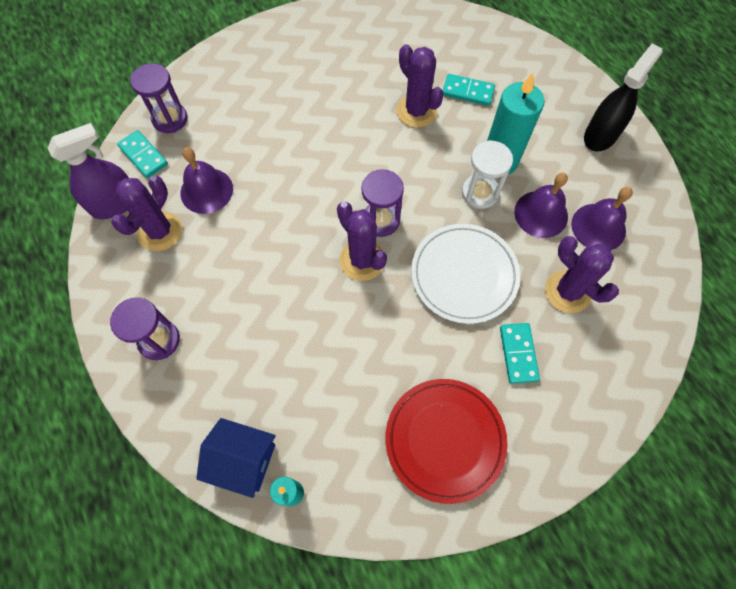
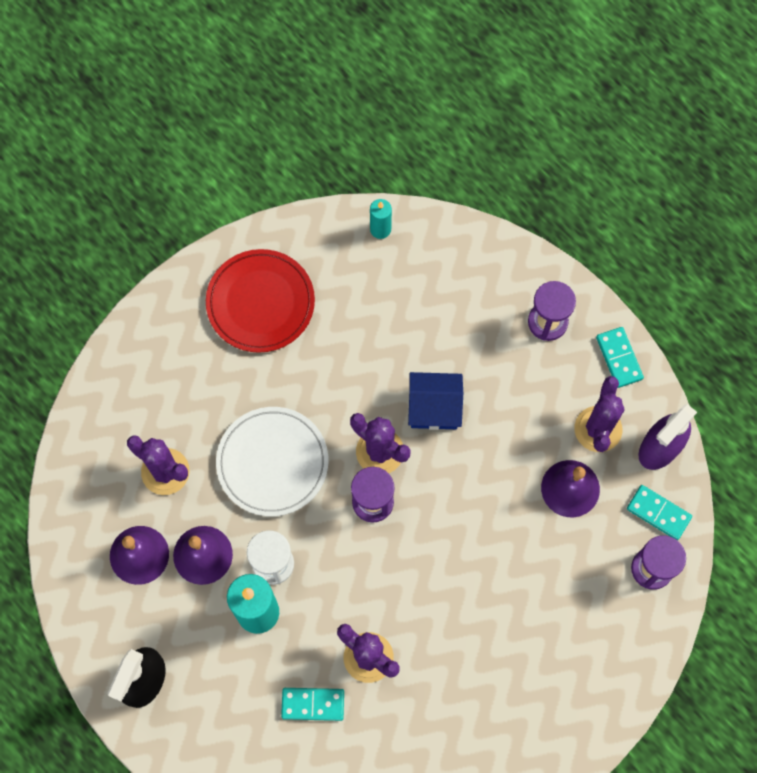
camera: 165 degrees right, 5 degrees up
blue house [196,418,276,498] -> blue house moved to [408,372,463,430]
turquoise domino [500,323,540,384] -> turquoise domino moved to [596,327,644,388]

